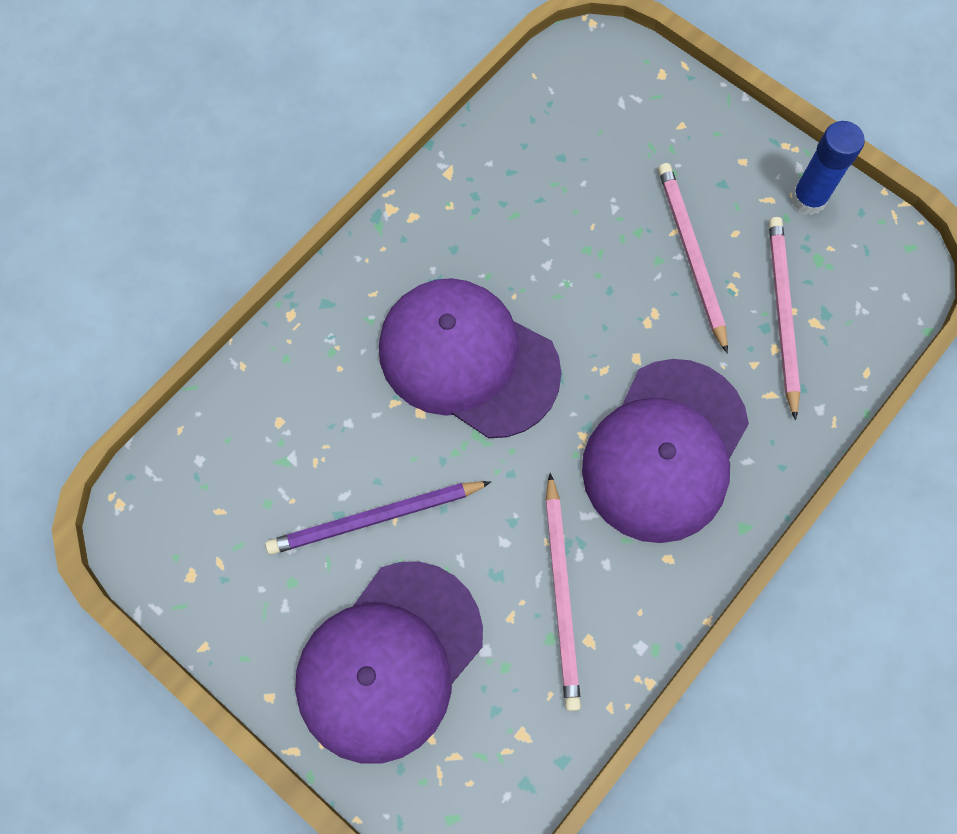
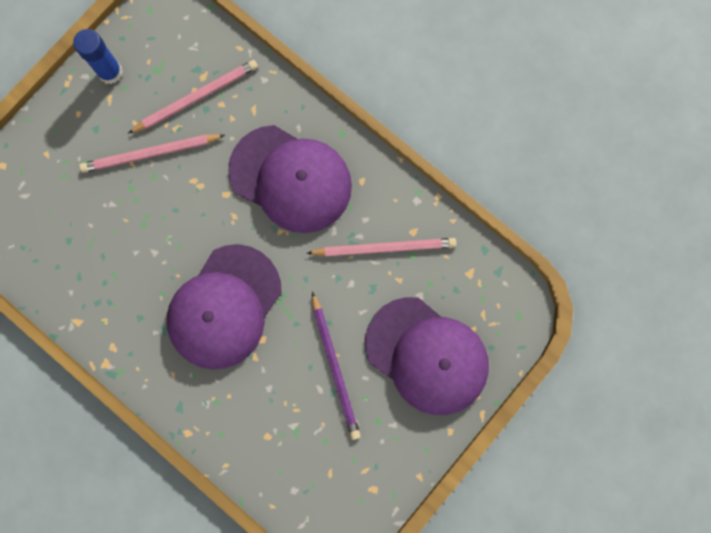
camera: 90 degrees left, 10 degrees up
pink pencil [769,217,800,420] -> pink pencil turned 150 degrees clockwise [128,60,258,134]

